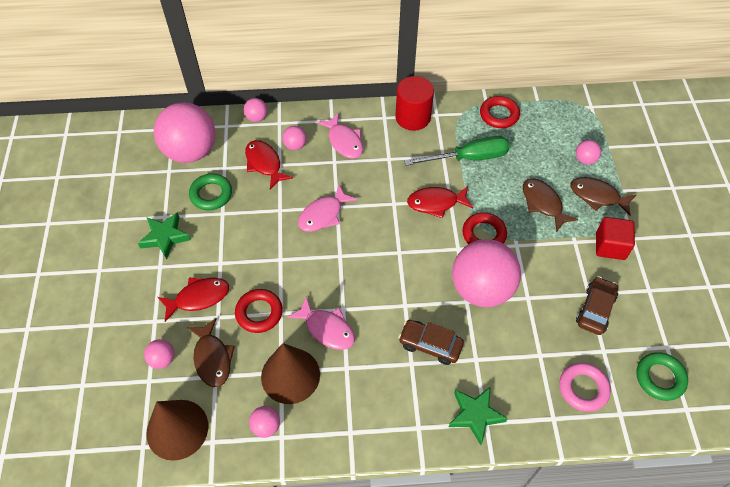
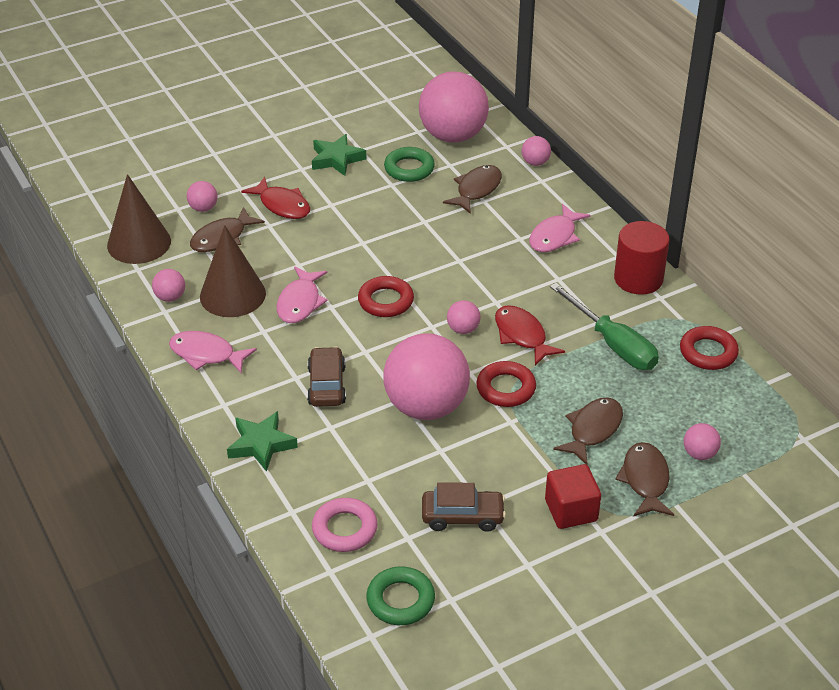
camera: 65 degrees right, 15 degrees down
red ring [235,289,283,333] -> red ring moved to [358,276,414,317]
red fish [245,140,293,190] -> brown fish [443,165,502,214]
pink ball [282,126,307,150] -> pink ball moved to [447,300,481,334]
pink fish [298,185,357,232] -> pink fish moved to [169,331,257,373]

